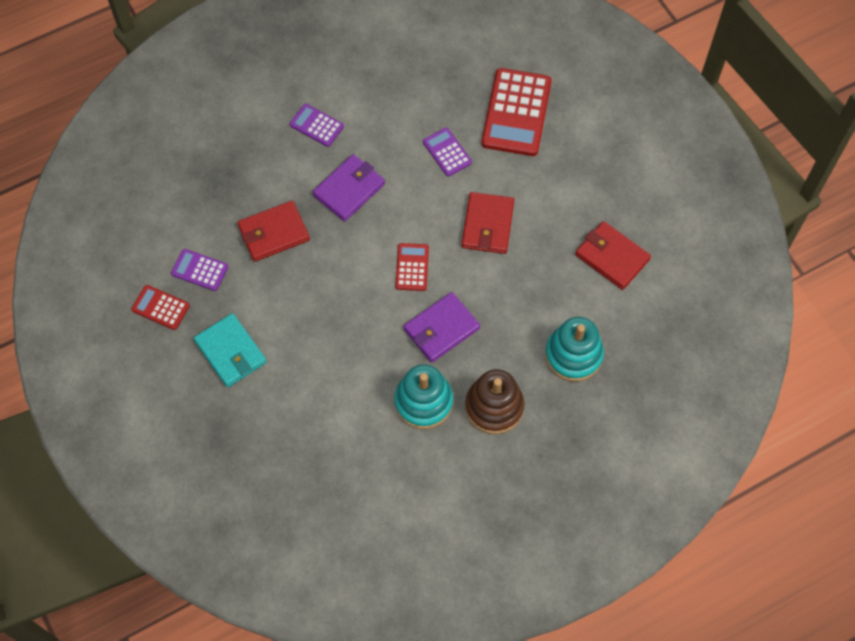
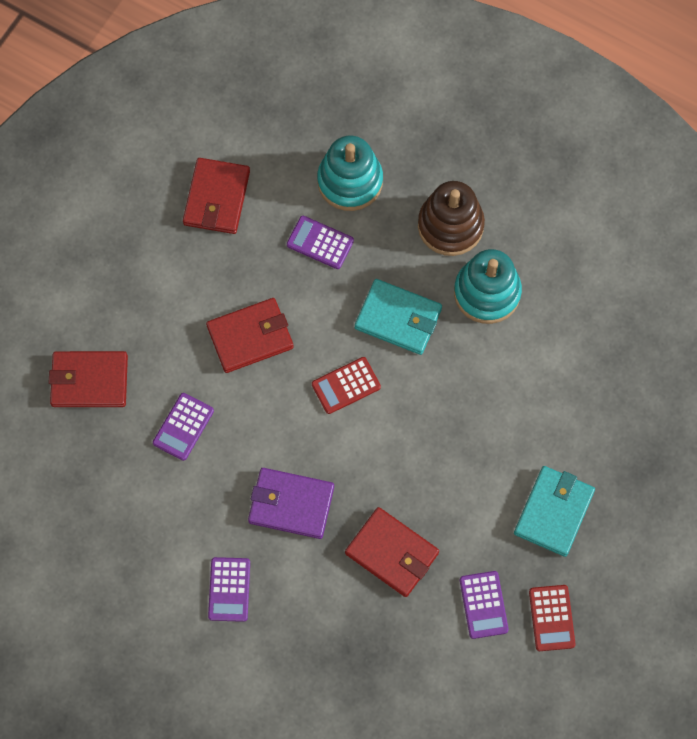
camera: 120 degrees left, 5 degrees up
purple wallet [404,292,480,363] -> turquoise wallet [355,279,442,355]
red calculator [482,68,552,156] -> red wallet [49,351,128,407]
none -> purple calculator [287,216,354,269]

